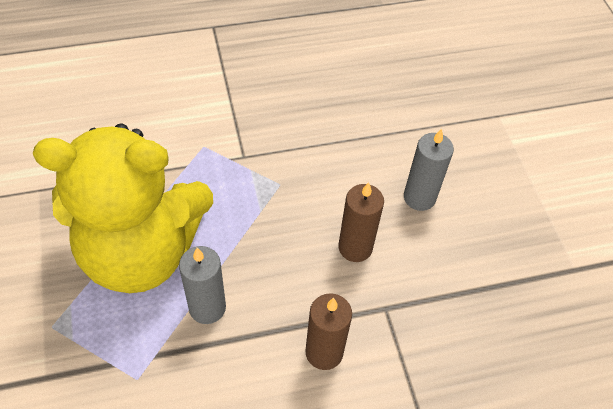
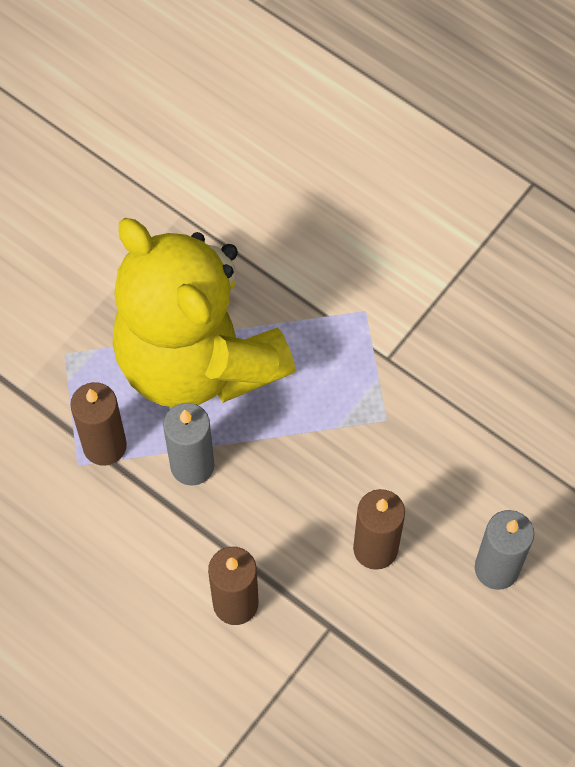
camera: 55 degrees right, 10 degrees up
none -> brown candle [70,382,127,466]

